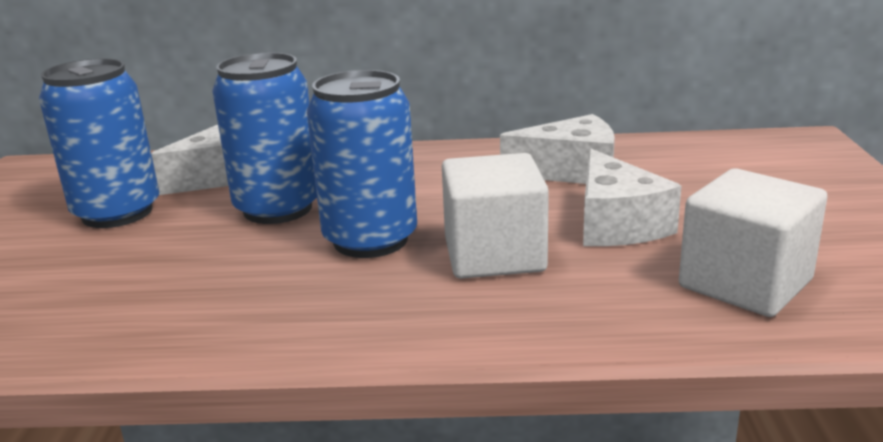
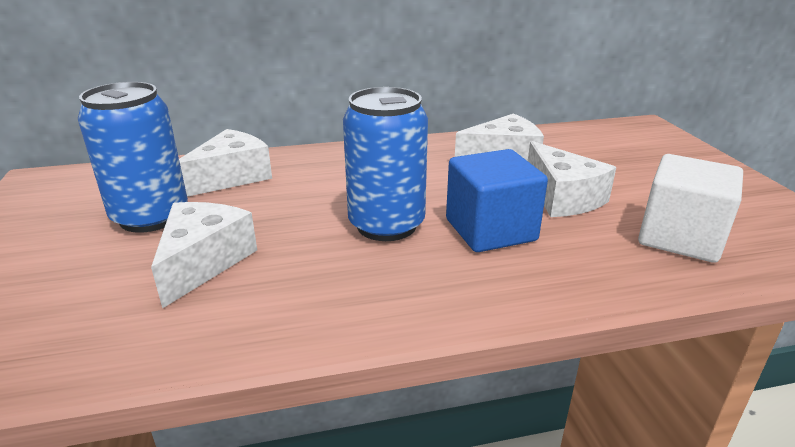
camera: 15 degrees left, 5 degrees up
blue can [212,53,317,224] -> none
white cube [442,153,549,279] -> blue cube [446,149,548,252]
none -> white cheese [151,202,257,309]

